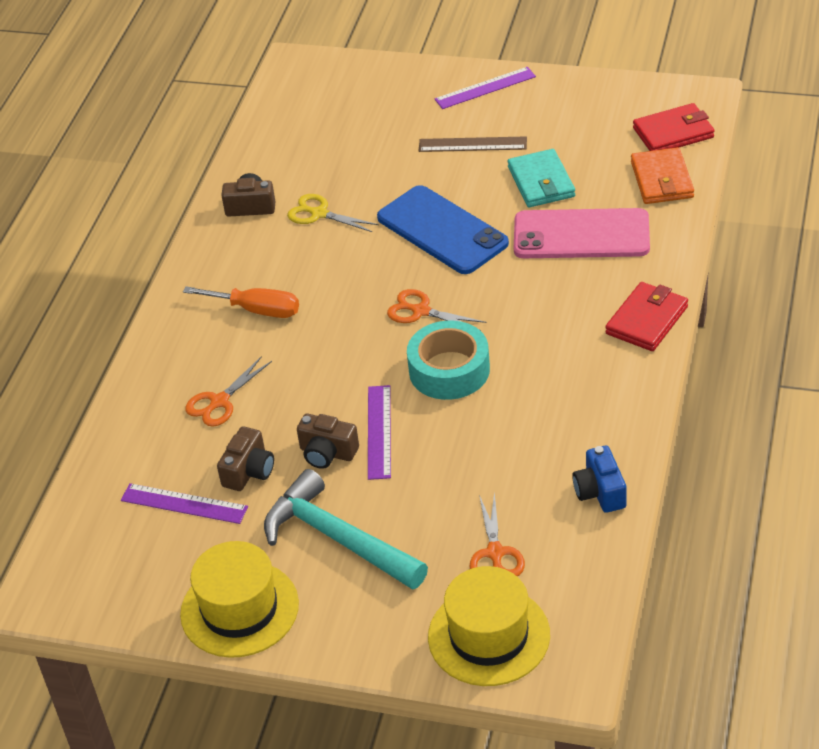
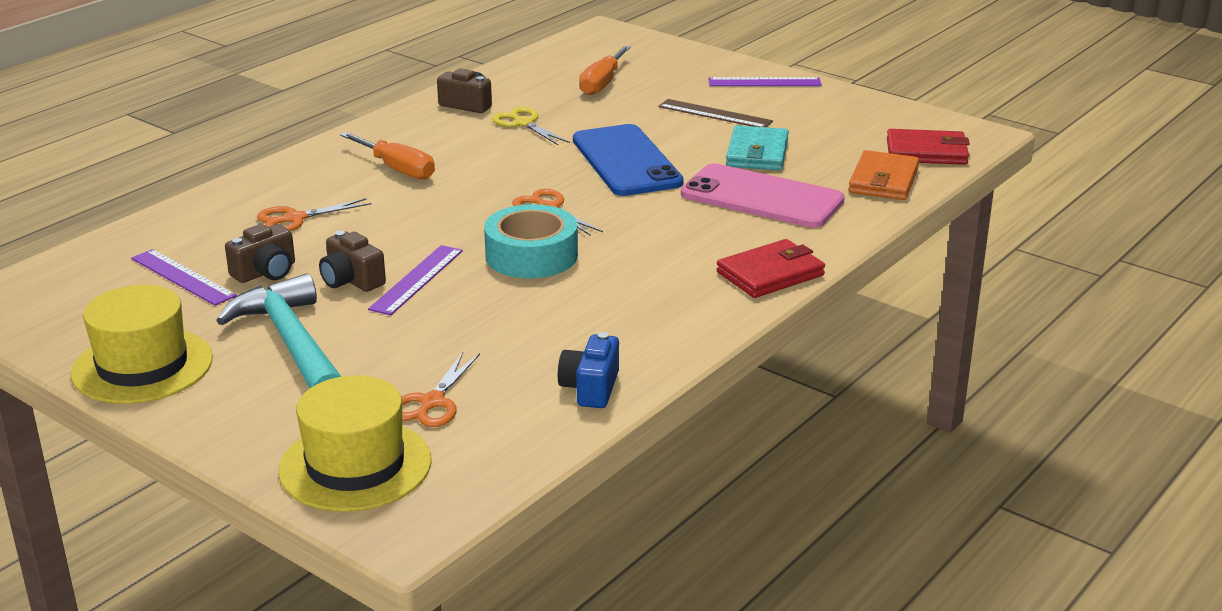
camera: 20 degrees right, 15 degrees down
none -> orange screwdriver [579,46,631,95]

